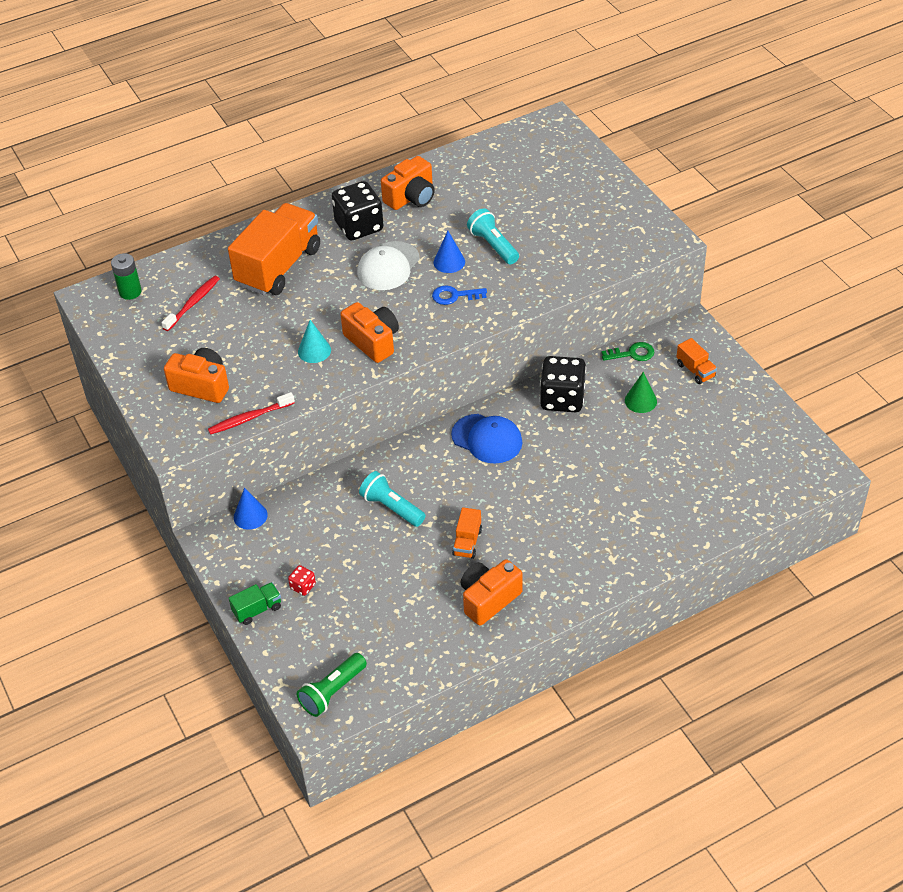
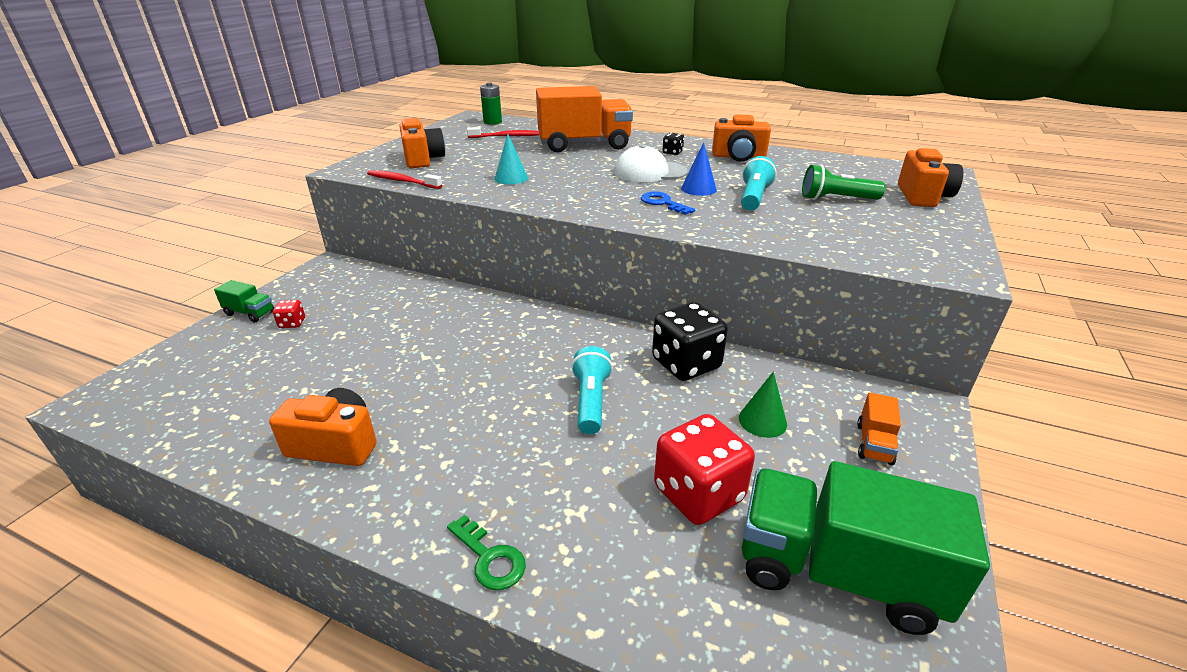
camera: 50 degrees right, 15 degrees down
blue cone [234,488,268,530] -> none
green flashlight [297,653,367,717] -> green flashlight moved to [802,165,885,200]
black dice [332,181,384,240] -> black dice [662,133,684,155], size x0.44
orange camera [340,302,399,363] -> orange camera moved to [898,148,963,207]
turquoise flashlight [359,471,426,527] -> turquoise flashlight moved to [571,346,613,434]
blue cap [451,414,522,464] -> none
orange truck [452,507,482,559] -> none
green key [602,342,655,361] -> green key moved to [447,515,526,590]
none -> red dice [654,414,755,525]
none -> green truck [742,461,990,635]

